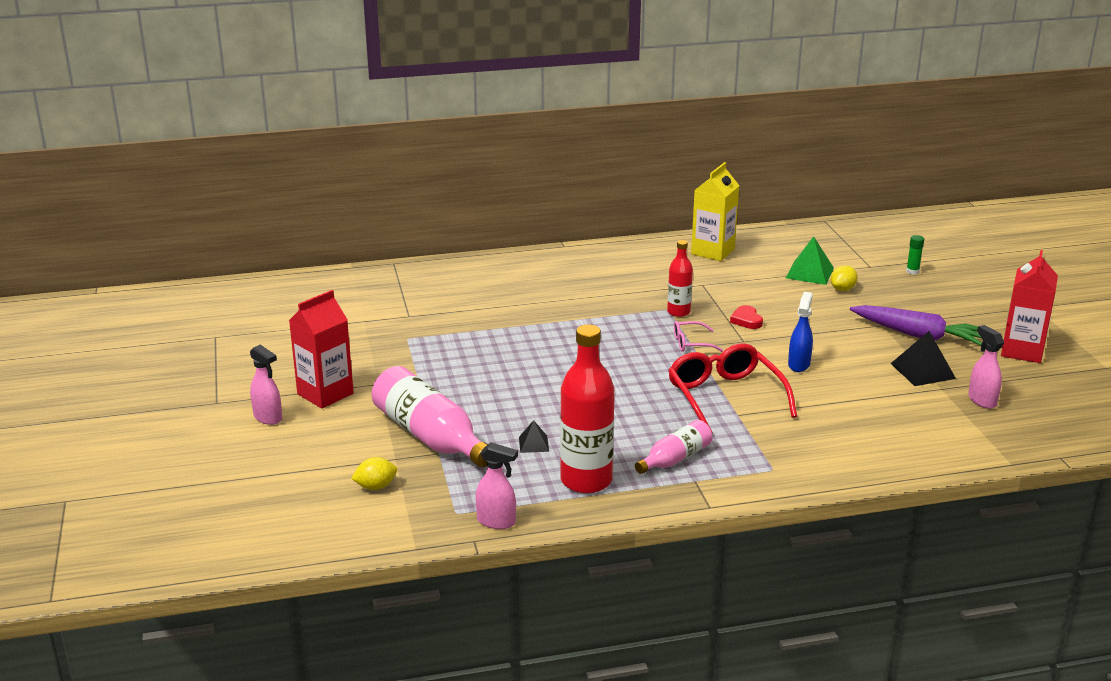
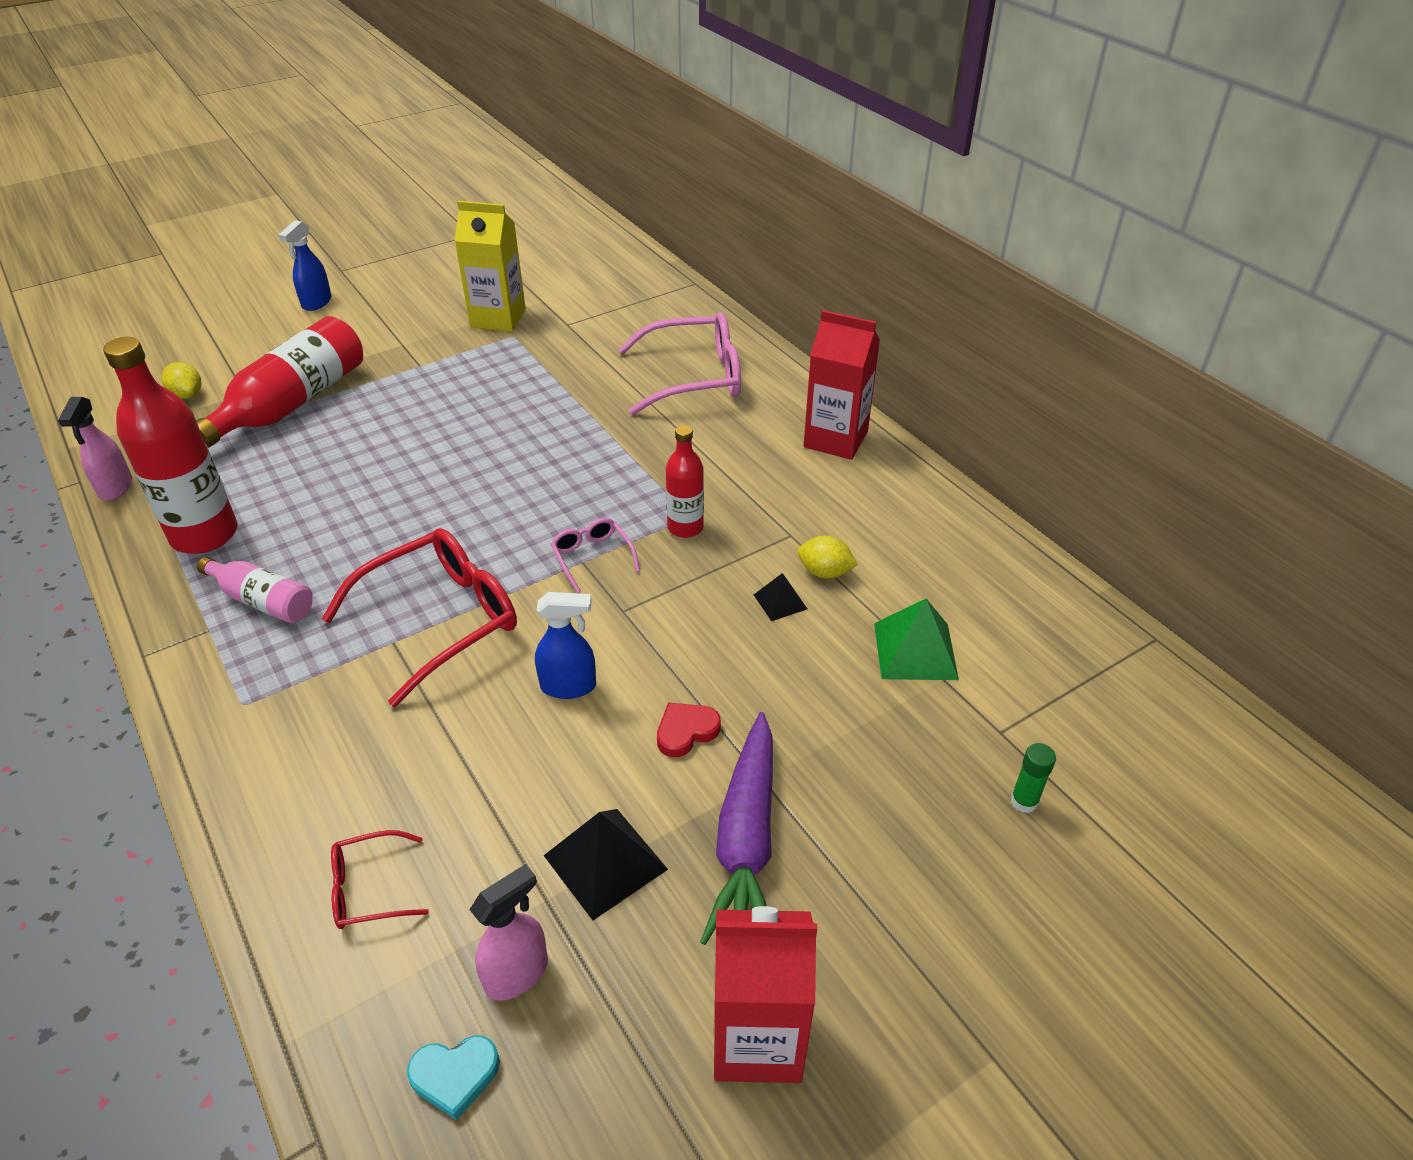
camera: 70 degrees right, 15 degrees up
pink spray bottle [250,345,282,425] -> blue spray bottle [278,220,332,311]
red carton [289,290,354,409] -> red carton moved to [803,310,880,460]
pink bottle [371,366,488,467] -> red bottle [196,316,363,448]
black pyramid [519,420,549,453] -> black pyramid moved to [754,573,807,621]
yellow carton [691,162,739,261] -> yellow carton moved to [454,201,526,332]
red heart [730,305,763,329] -> red heart moved to [657,702,721,757]
yellow lemon [831,265,858,291] -> yellow lemon moved to [798,536,858,579]
none -> red glasses [331,830,429,929]
none -> turquoise heart [407,1035,500,1121]
none -> pink glasses [618,312,741,415]

